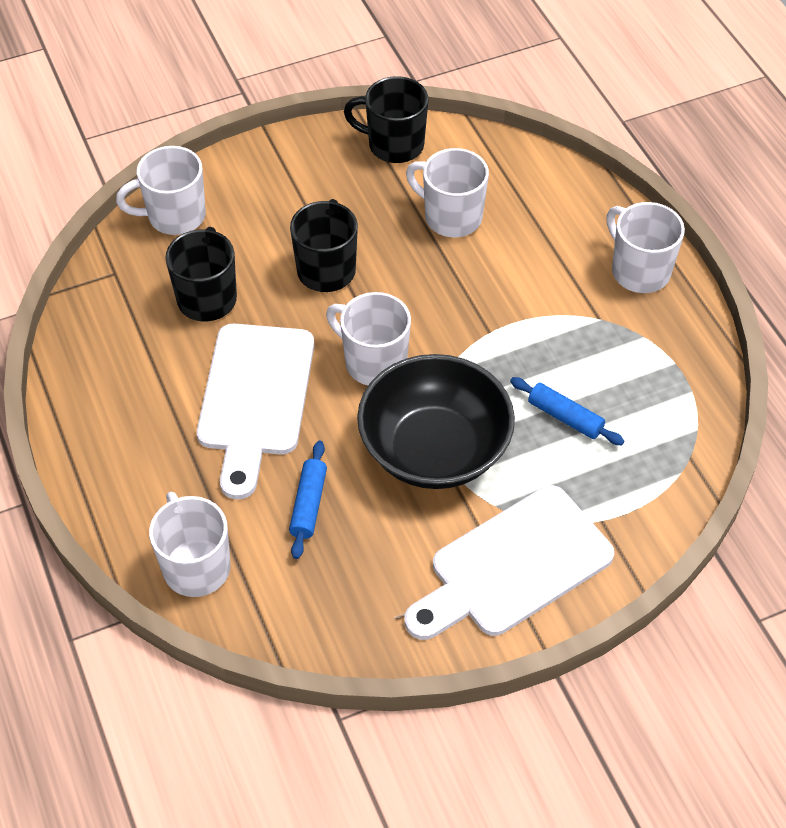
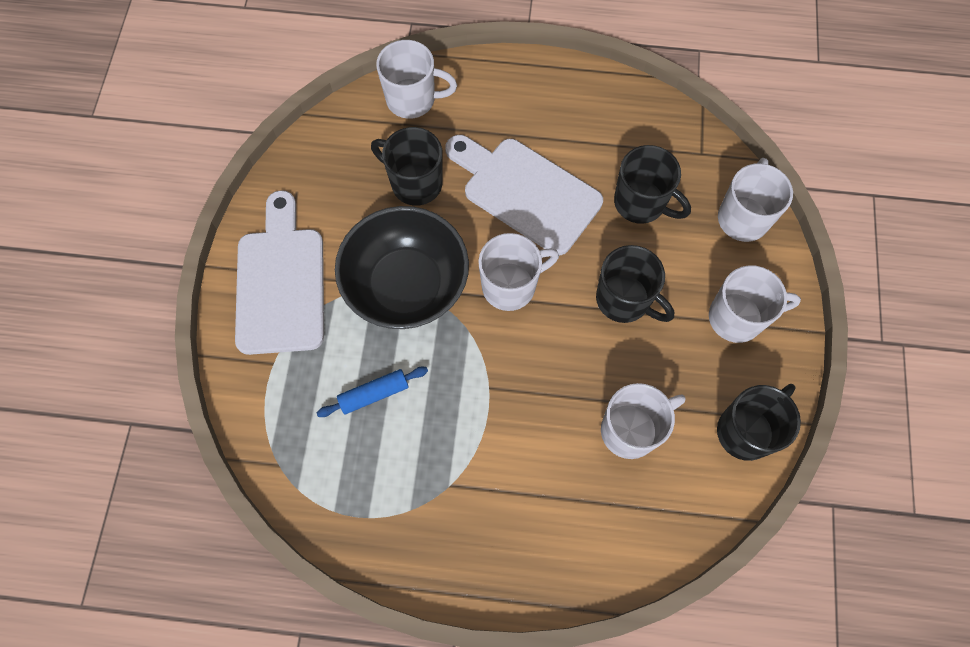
camera: 120 degrees right, 15 degrees up
blue rolling pin [289,441,327,559] -> black mug [371,127,442,206]
white mug [606,202,685,293] -> white mug moved to [709,265,801,343]

